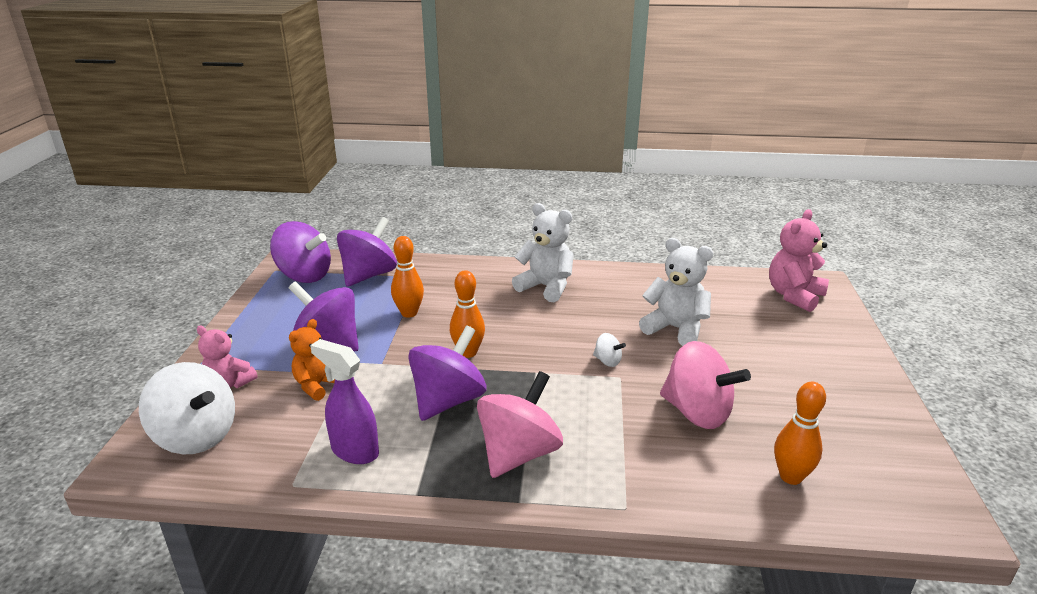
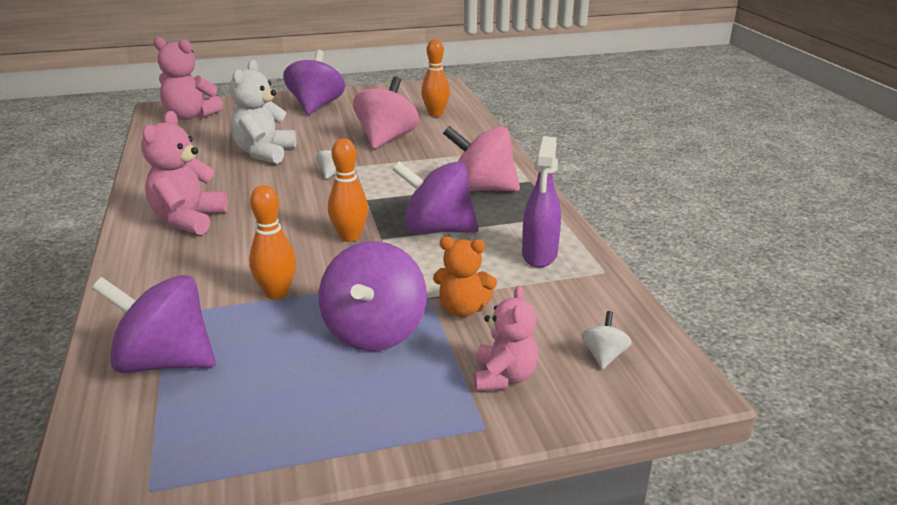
camera: 110 degrees left, 0 degrees up
white spinning top [139,362,235,454] -> white spinning top [581,311,632,369], size x0.44
purple spinning top [270,221,331,283] -> purple spinning top moved to [283,50,345,115]
white teddy bear [512,203,574,302] -> pink teddy bear [141,111,228,235]

